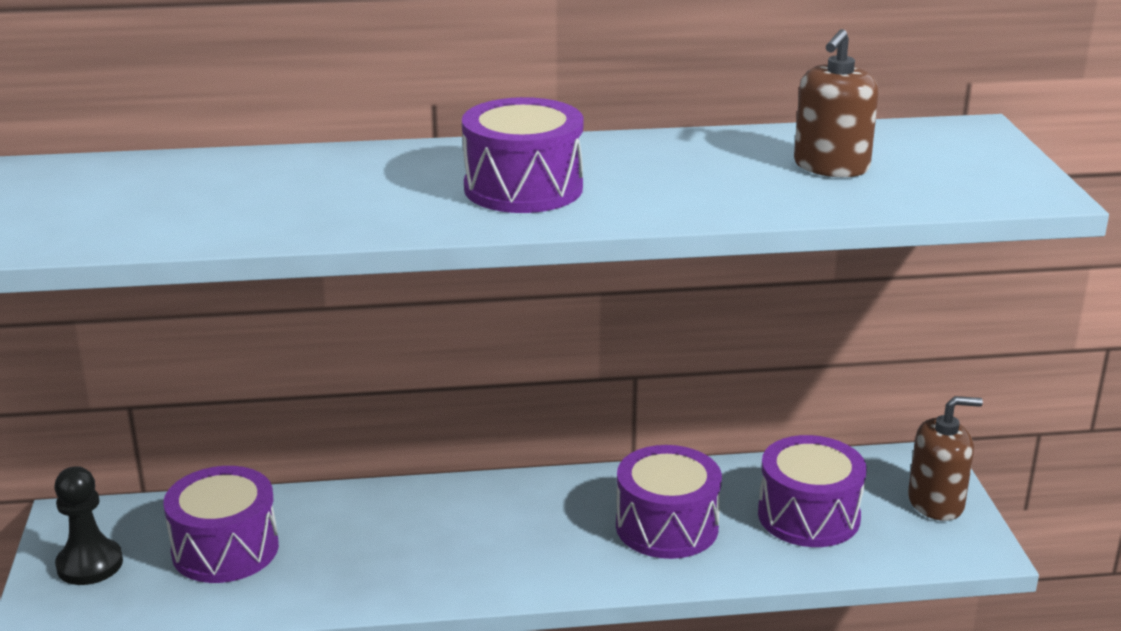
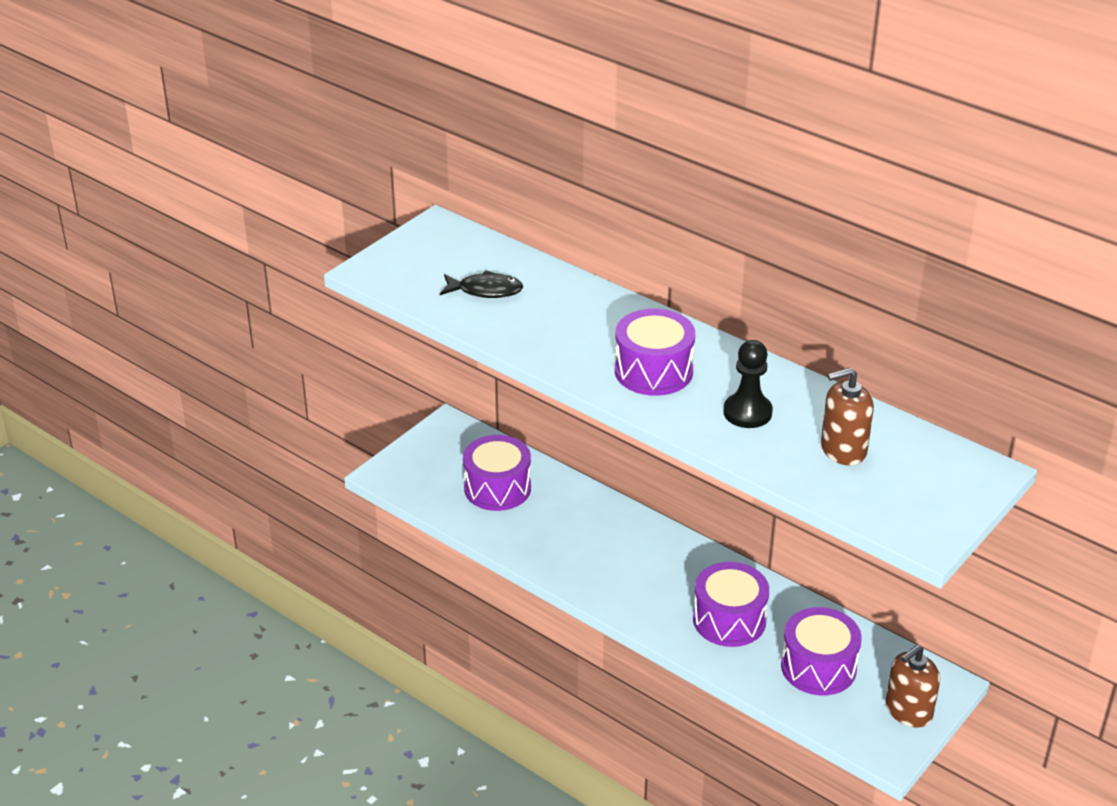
camera: 45 degrees right, 10 degrees up
black pawn [54,466,123,585] -> black pawn moved to [723,340,773,428]
brown soap dispenser [908,396,983,521] -> brown soap dispenser turned 105 degrees clockwise [885,645,940,727]
none -> black fish [440,270,523,298]

